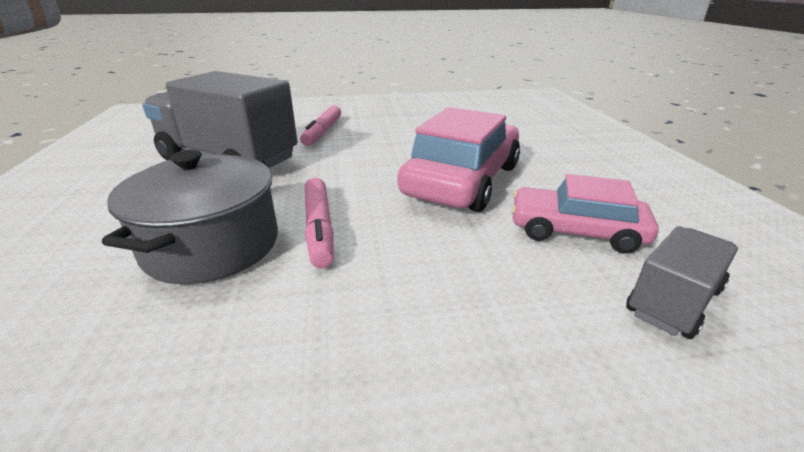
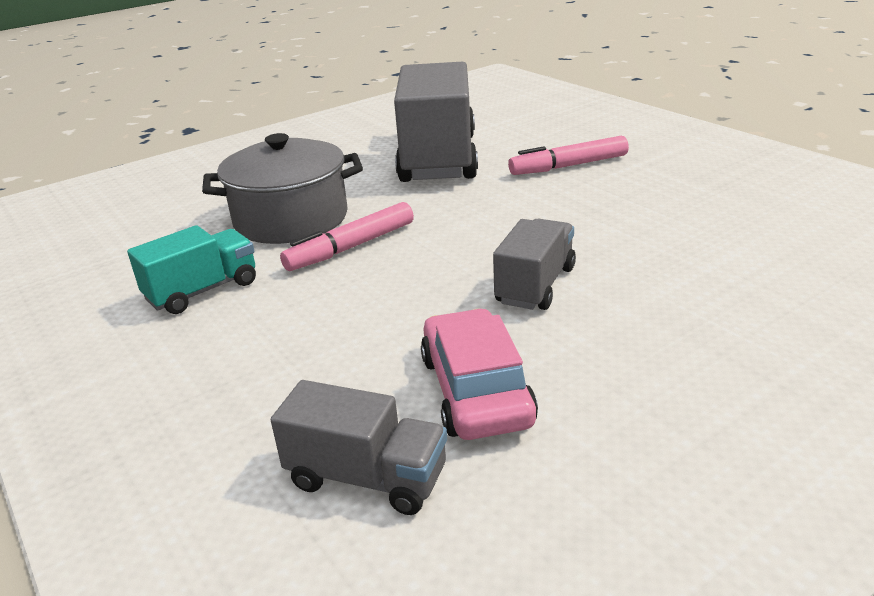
camera: 65 degrees right, 0 degrees up
pink car [397,107,520,212] -> grey truck [493,219,576,310]
none -> turquoise truck [127,225,256,314]

